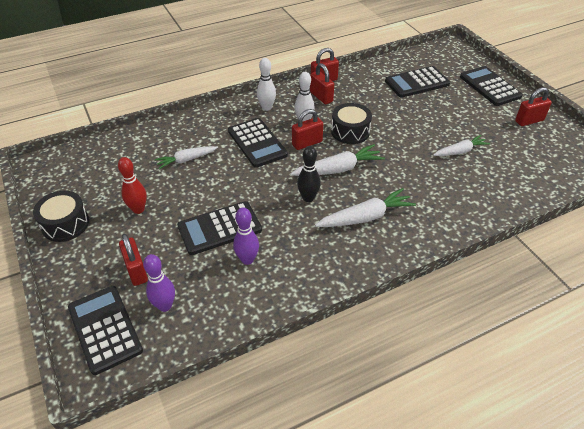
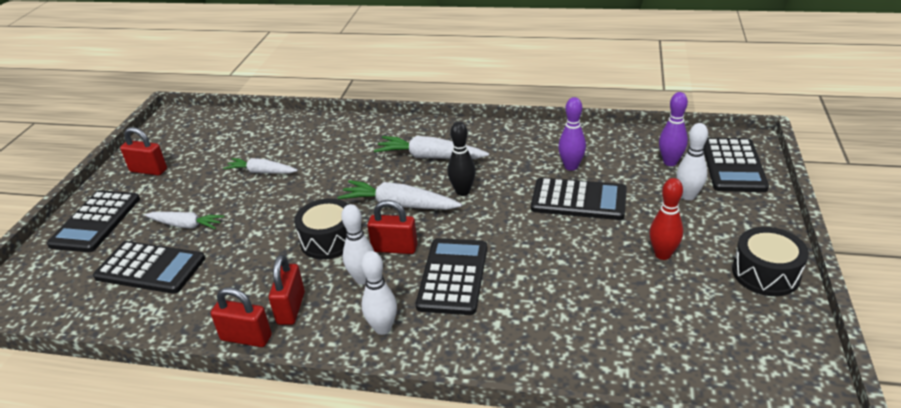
camera: 140 degrees left, 10 degrees down
red padlock [119,234,148,286] -> white bowling pin [676,123,708,200]
white carrot [155,146,218,169] -> white carrot moved to [145,212,225,229]

